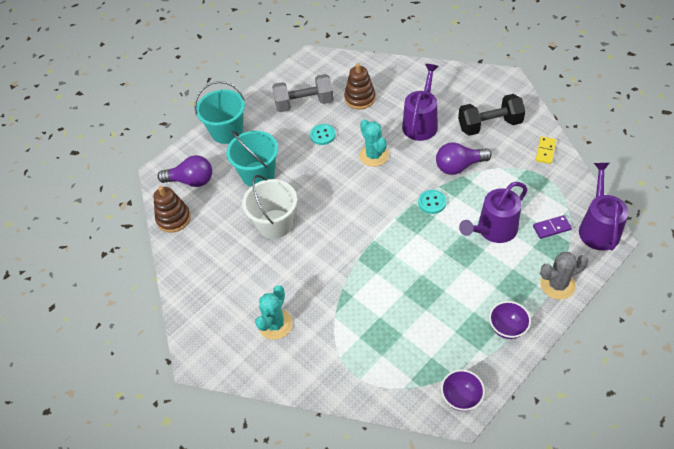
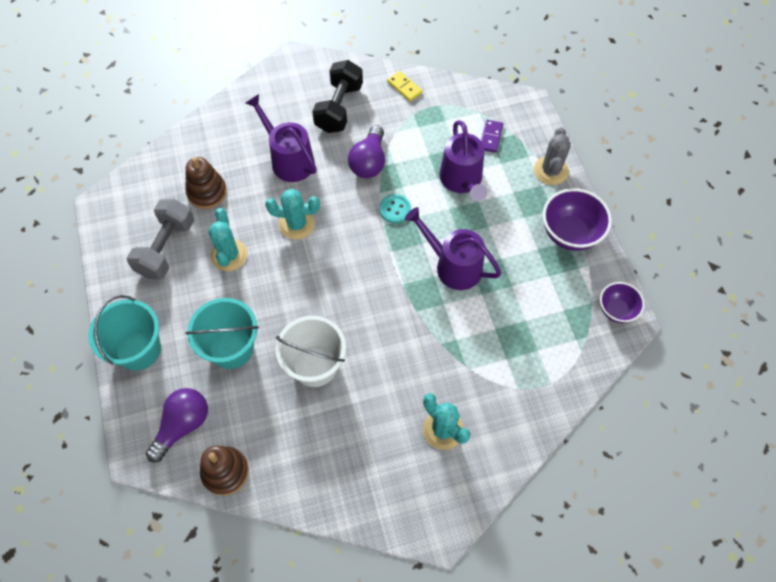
camera: 65 degrees left, 10 degrees up
turquoise button [310,124,336,145] -> turquoise cactus [208,208,248,271]
purple bowl [489,301,531,339] -> purple bowl [543,188,612,251], size x1.61
purple watering can [579,163,629,251] -> purple watering can moved to [405,207,502,290]

